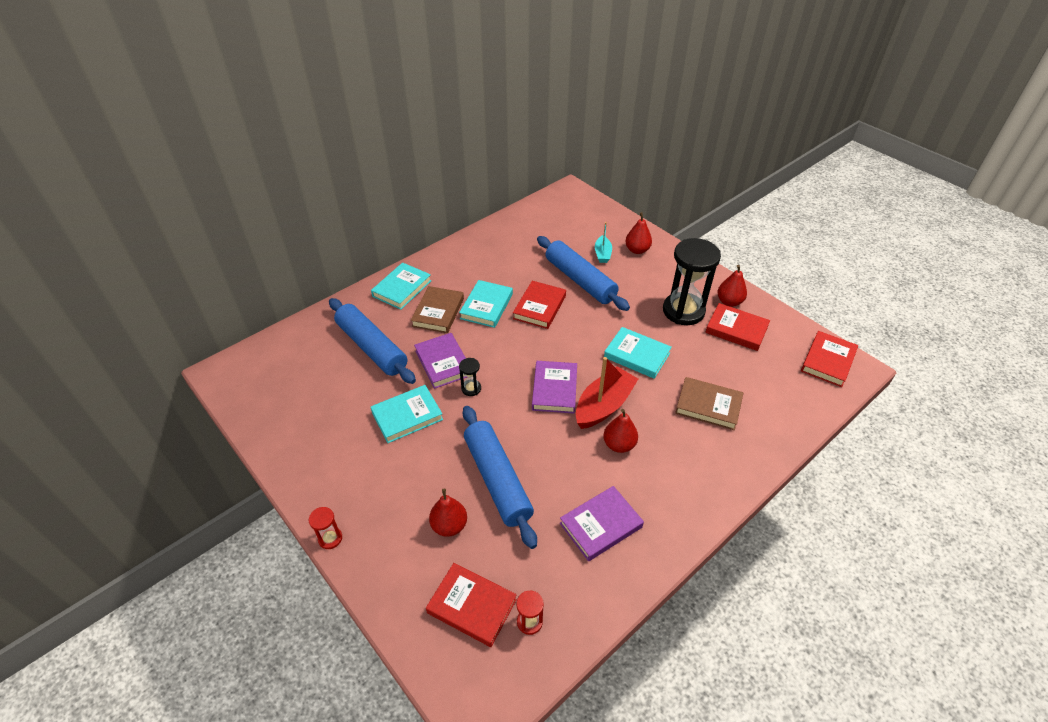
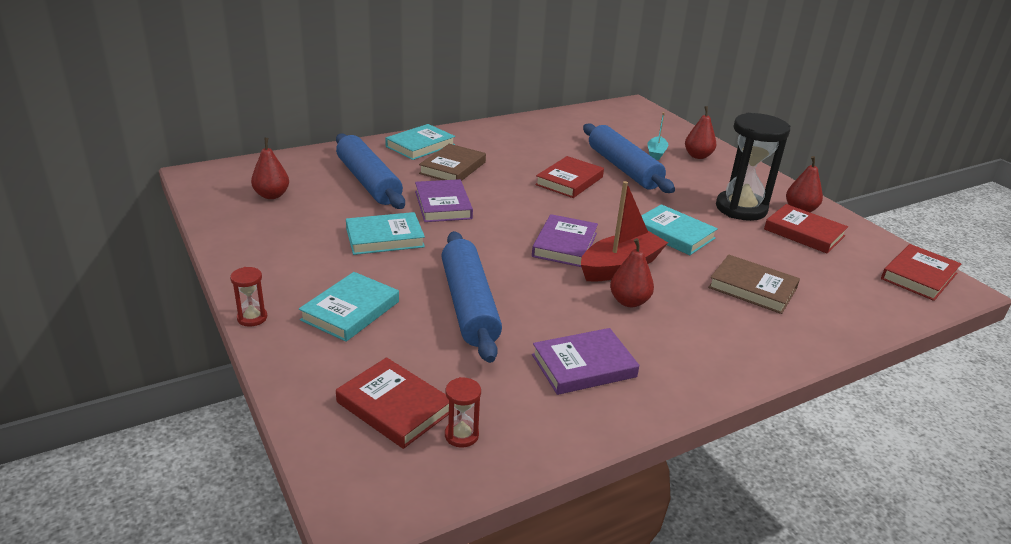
camera: 10 degrees right, 15 degrees down
red pear [429,489,467,537] -> red pear moved to [251,138,289,199]
turquoise book [459,280,513,328] -> turquoise book moved to [299,272,399,342]
black hourglass [459,358,481,396] -> none

